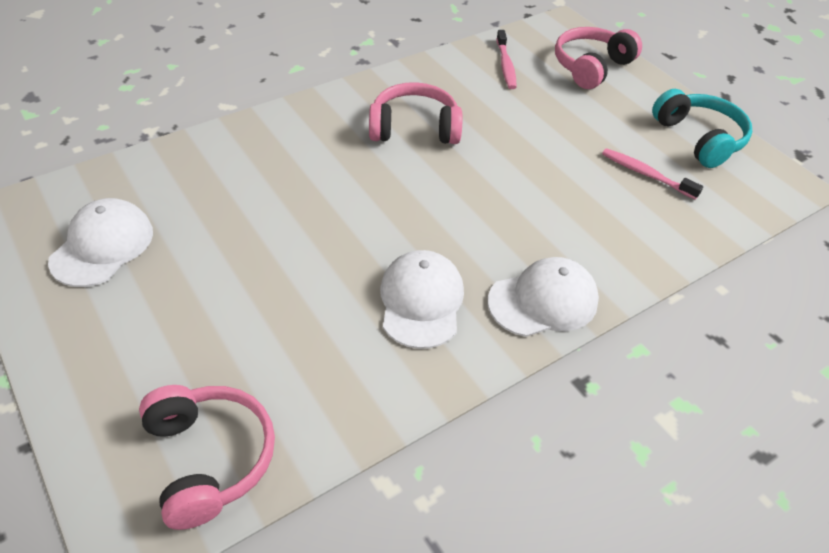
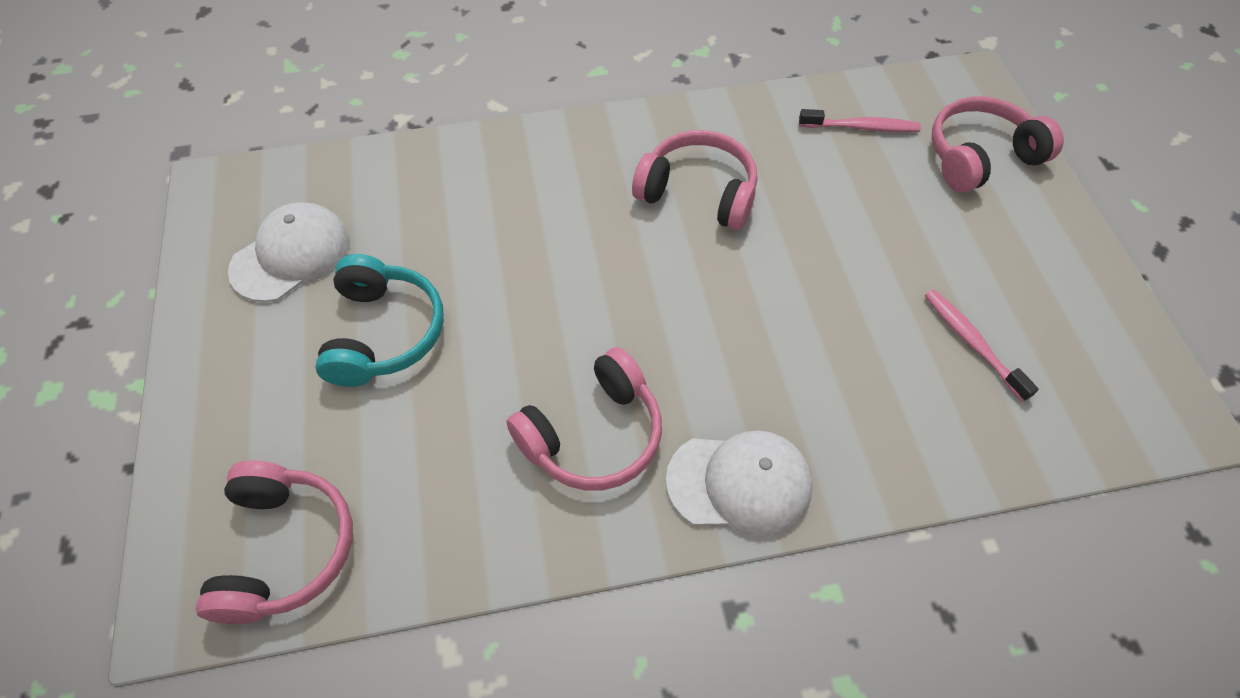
camera: 25 degrees right, 10 degrees up
white cap [380,250,464,349] -> pink headphones [506,347,662,491]
pink toothbrush [496,30,516,89] -> pink toothbrush turned 105 degrees counterclockwise [799,109,921,132]
turquoise headphones [652,89,752,168] -> turquoise headphones moved to [315,254,444,387]

